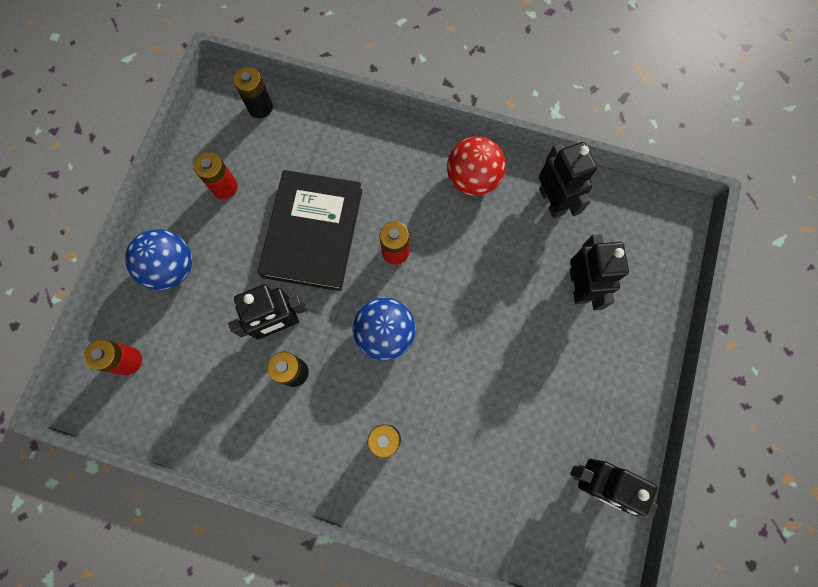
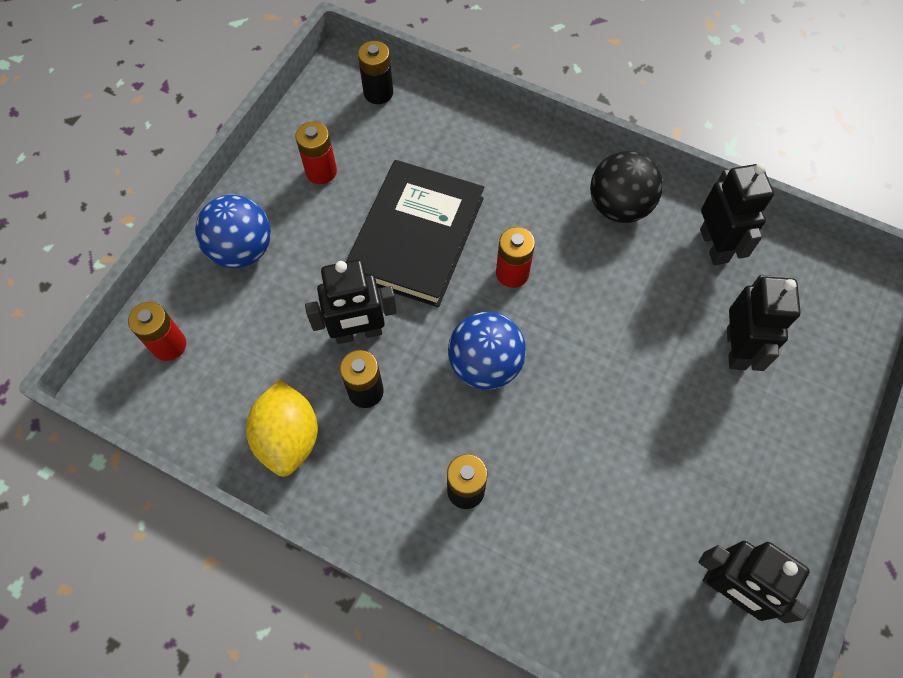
camera: 10 degrees right, 10 degrees down
red ball [447,136,506,196] -> black ball [590,151,663,223]
none -> yellow lemon [246,380,318,477]

